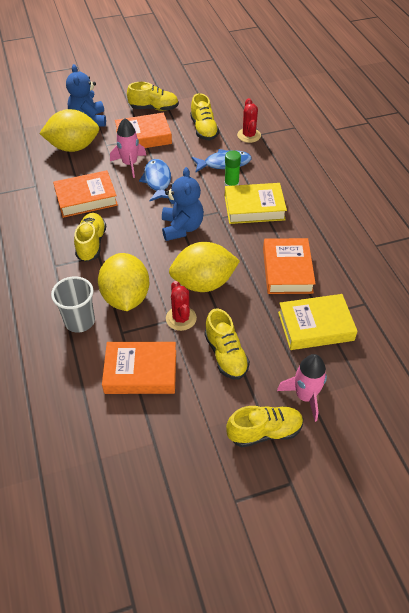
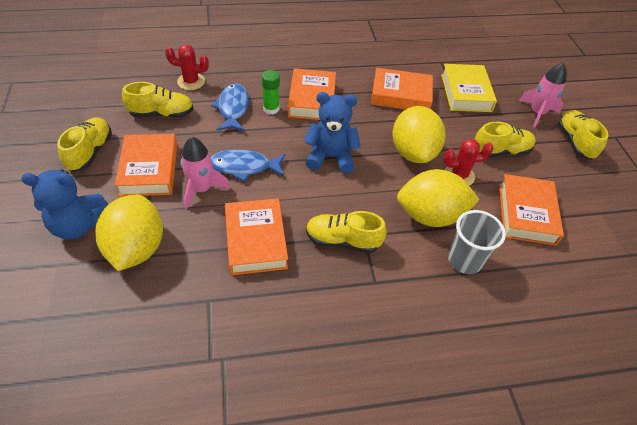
camera: 85 degrees left, 0 degrees up
yellow book [225,183,287,224] -> orange book [288,68,336,120]

